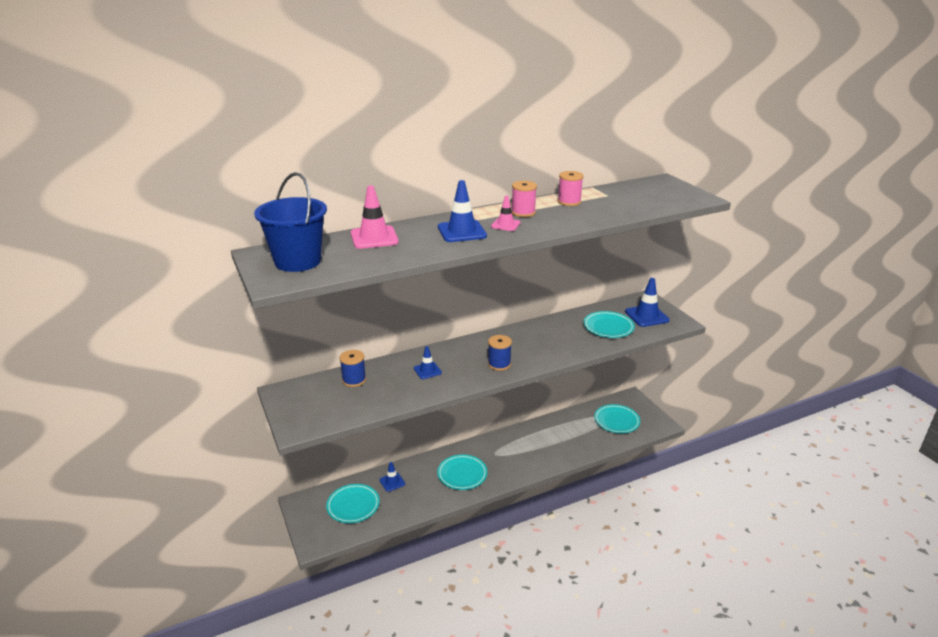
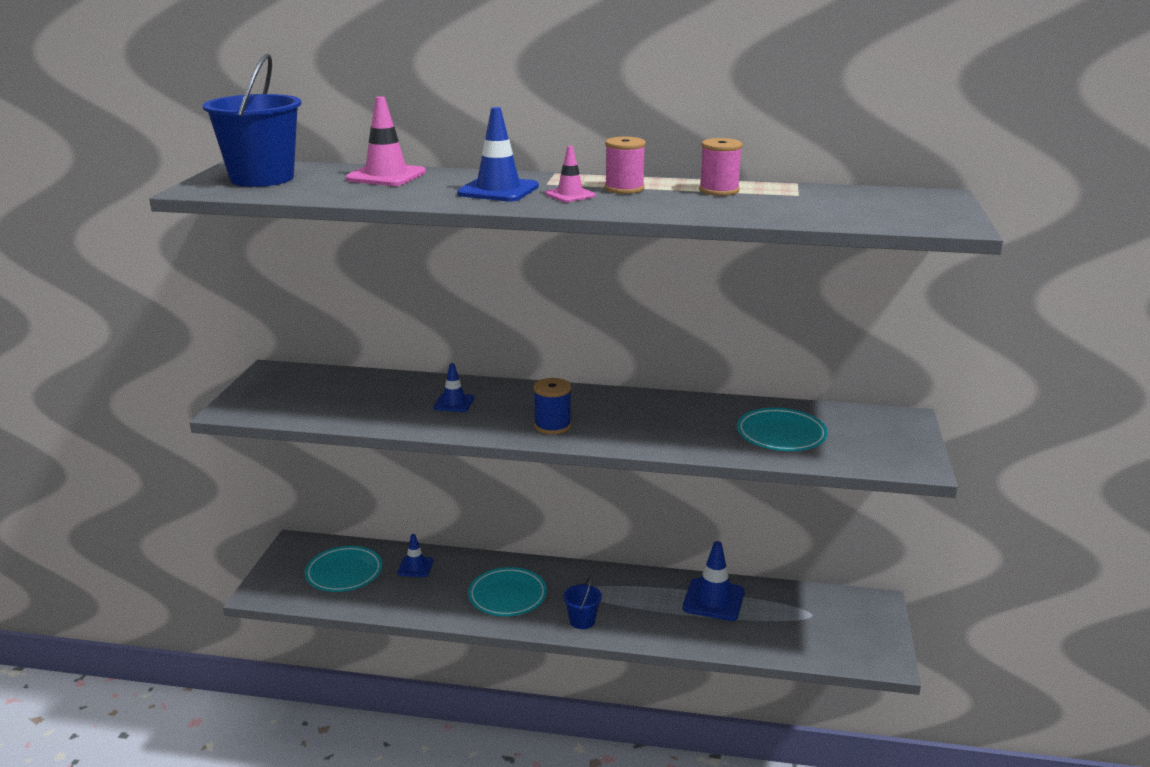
camera: 35 degrees right, 5 degrees down
blue spool [340,350,366,387] -> none
turquoise plate [594,404,640,433] -> none
blue traffic cone [625,278,669,327] -> blue traffic cone moved to [683,541,745,621]
none -> blue bucket [563,577,602,629]

